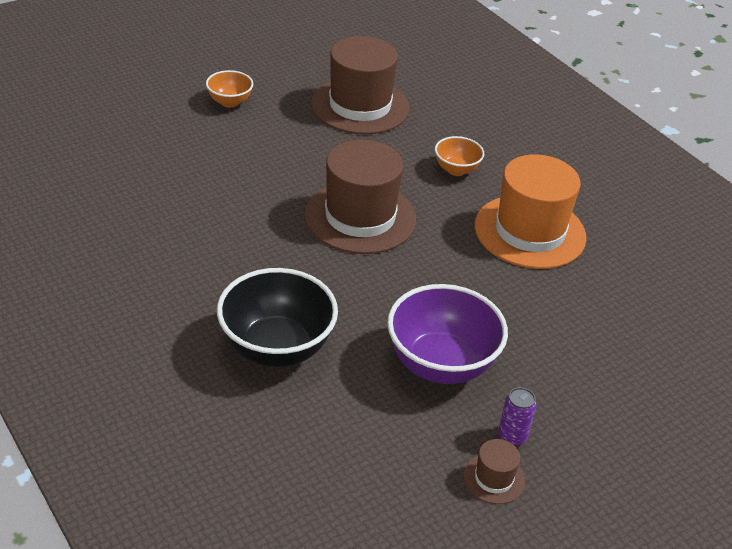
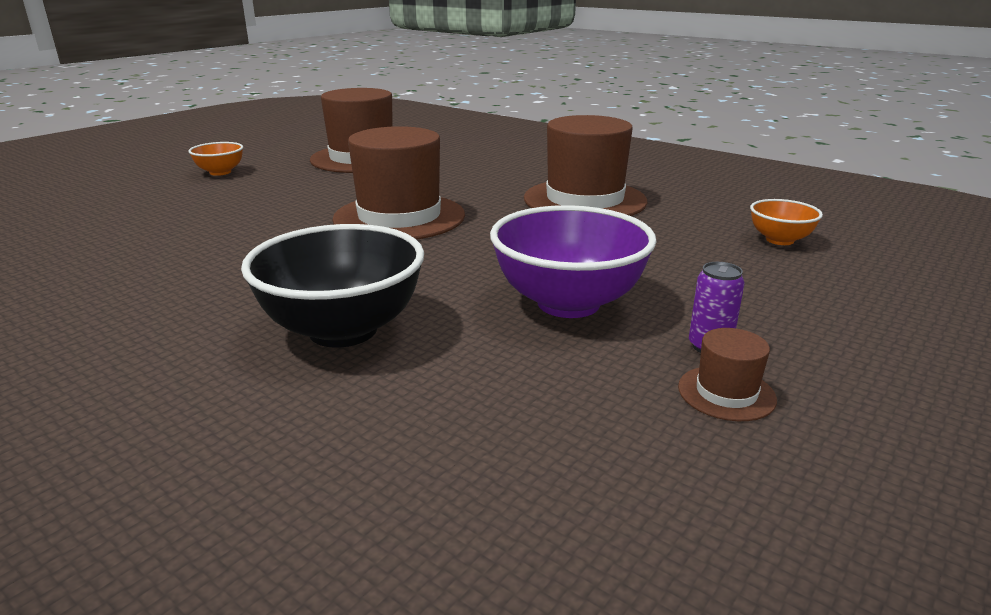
camera: 15 degrees left, 15 degrees down
orange bowl [435,136,484,176] -> orange bowl moved to [750,199,823,245]
orange hat [475,155,586,269] -> brown hat [524,115,647,216]

